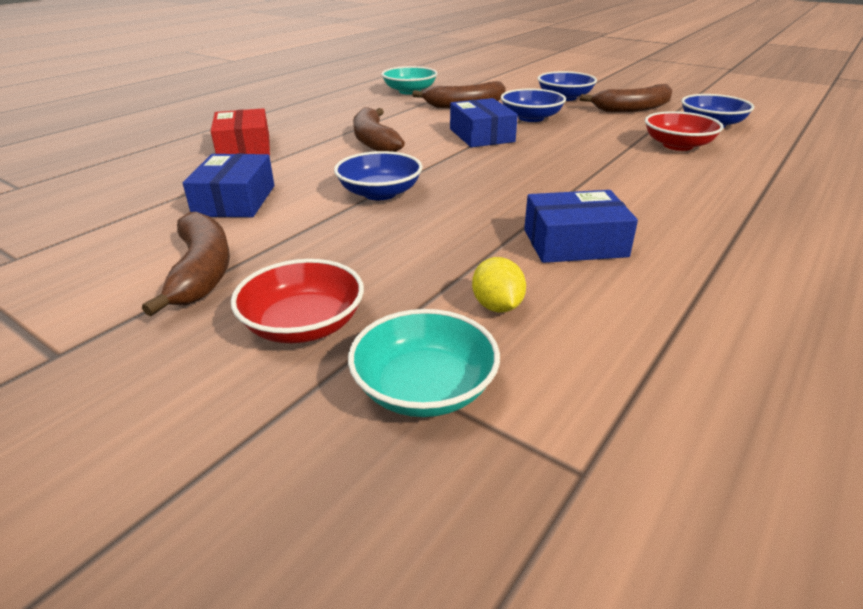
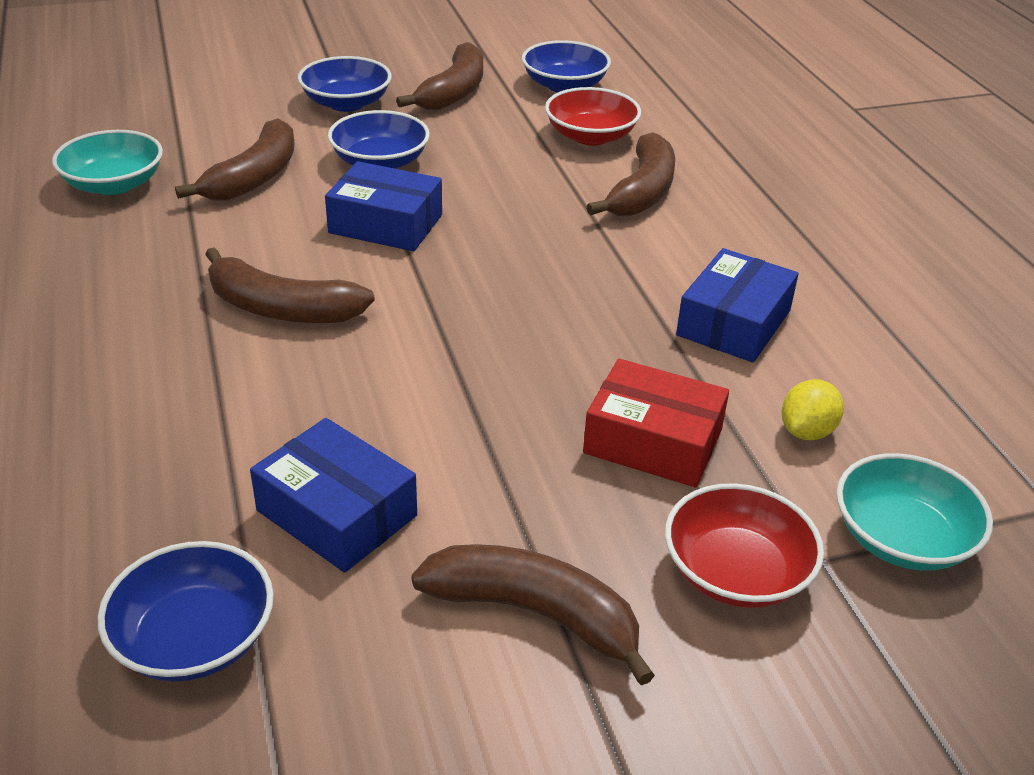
camera: 55 degrees left, 5 degrees up
red box [211,108,270,155] -> red box moved to [583,359,729,487]
blue bowl [334,151,423,200] -> blue bowl moved to [98,541,274,682]
yellow lemon [472,257,526,313] -> yellow lemon turned 75 degrees counterclockwise [782,379,844,440]
none -> brown banana [586,132,675,216]

